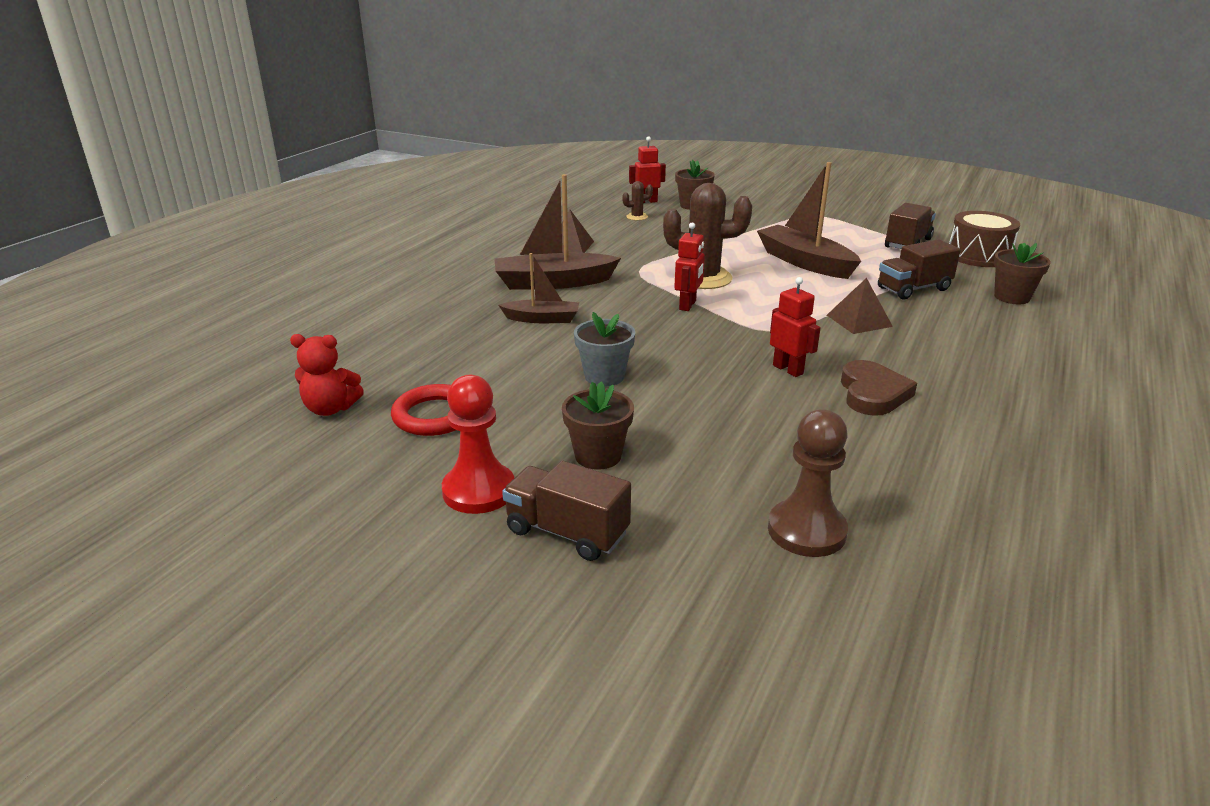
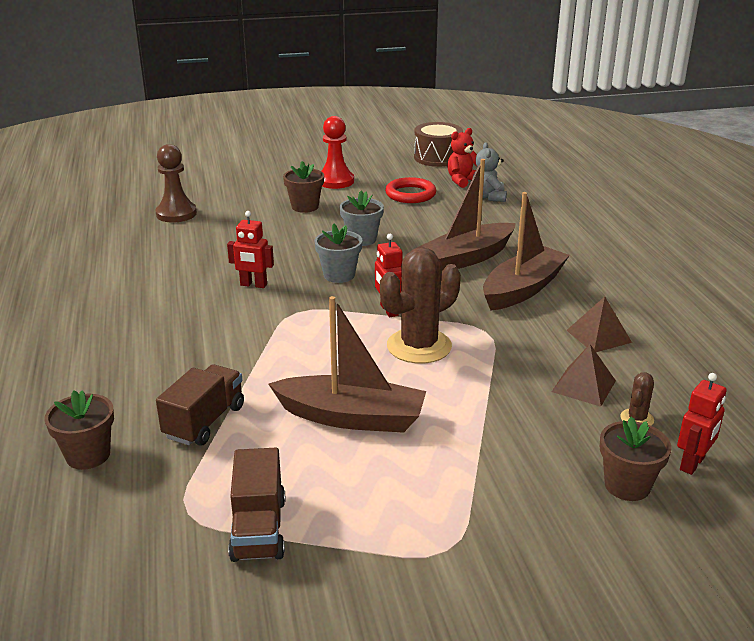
camera: 140 degrees right, 0 degrees up
brown boat [499,253,579,323] -> brown boat [417,159,516,270], size x1.71
brown truck [502,460,631,561] -> none
brown pyramid [827,278,893,334] -> brown pyramid moved to [552,344,616,407]
brown heart [841,360,917,416] -> none
brown drum [949,211,1020,267] -> brown drum moved to [414,122,463,167]
none -> grey flower pot [315,223,362,283]
none -> grey teddy bear [473,142,507,202]

